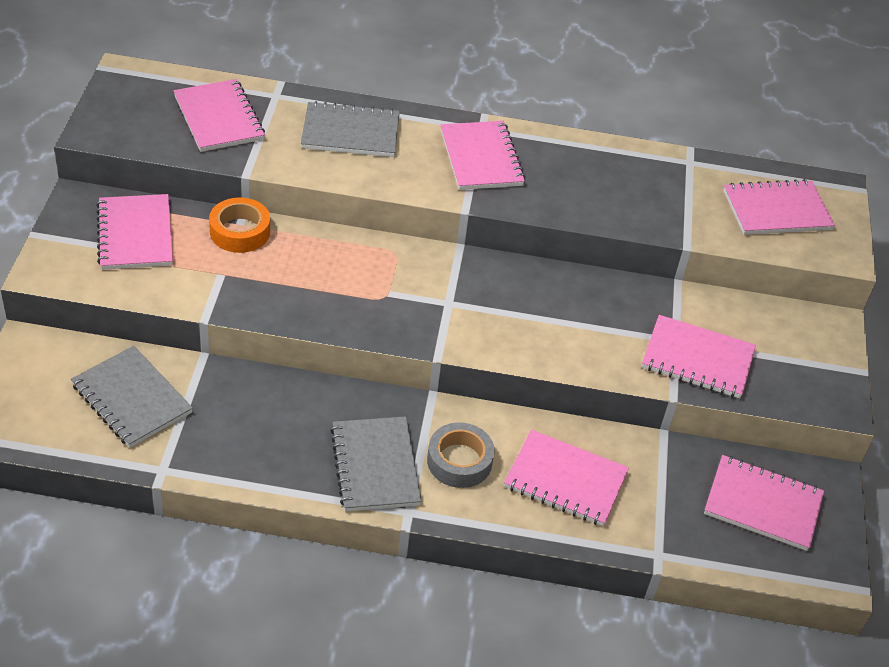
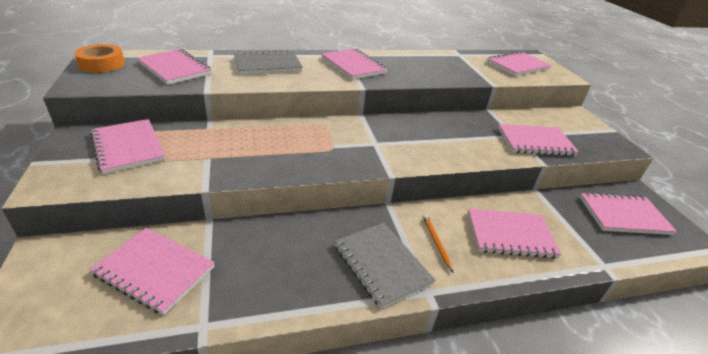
camera: 20 degrees left, 10 degrees down
grey notebook [71,346,193,448] -> pink notebook [89,228,215,315]
orange tape [209,197,270,253] -> orange tape moved to [74,44,125,73]
grey tape [427,422,495,488] -> orange pencil [423,215,453,273]

